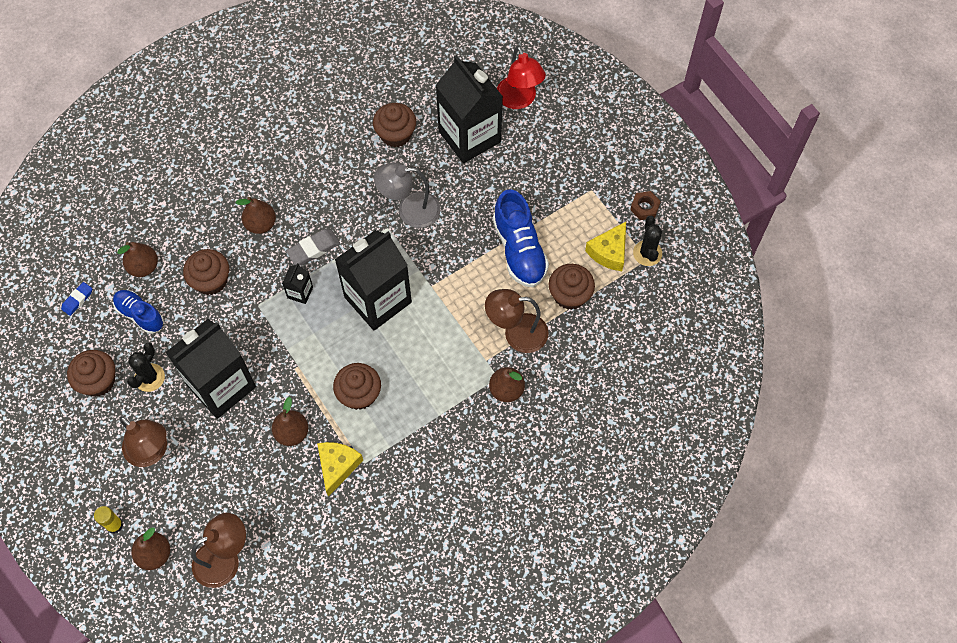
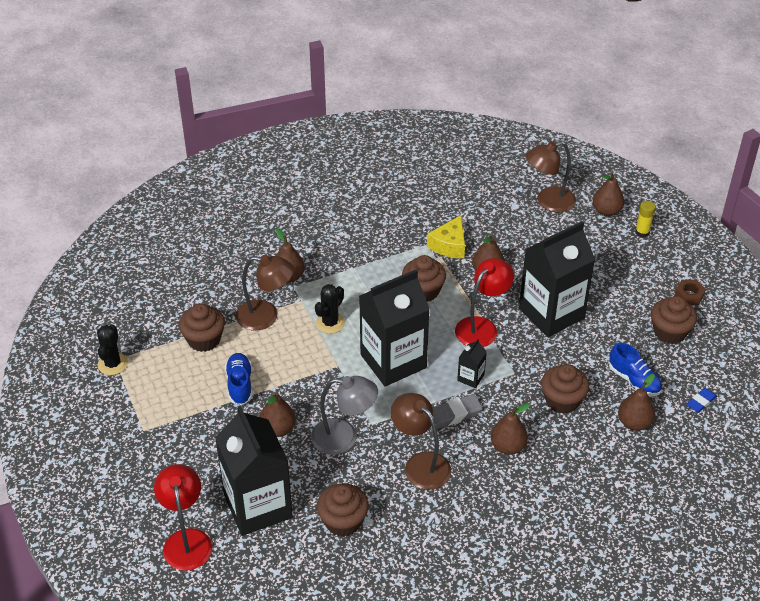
camera: 170 degrees left, 20 degrees down
brown lamp [119,416,167,467] -> brown lamp moved to [391,393,452,490]
black cactus [127,343,165,392] -> black cactus moved to [315,284,345,334]
blue shoe [493,189,549,287] -> blue shoe [225,353,252,405], size x0.63
yellow cheese [585,222,626,271] -> none
brown nut [630,191,661,220] -> brown nut moved to [674,280,706,305]
none -> brown pear [260,392,296,437]
none -> red lamp [455,258,514,347]

